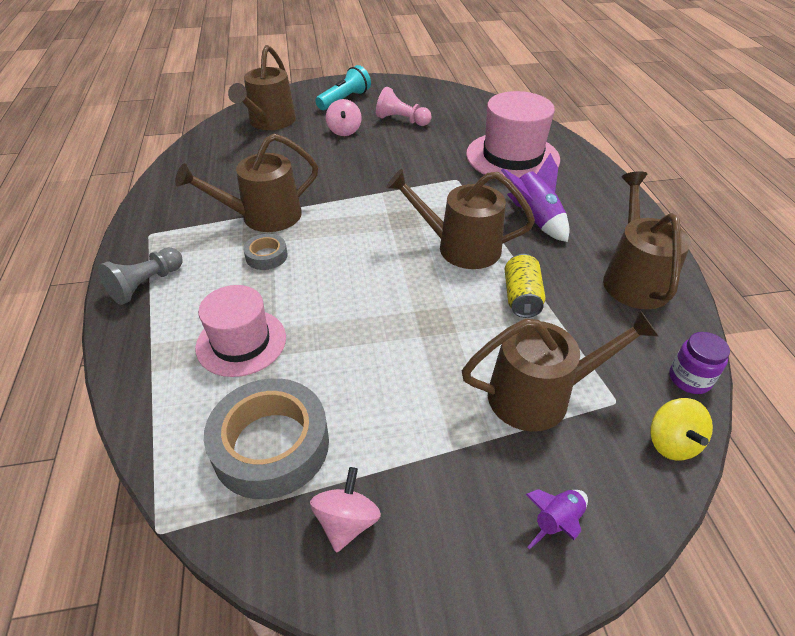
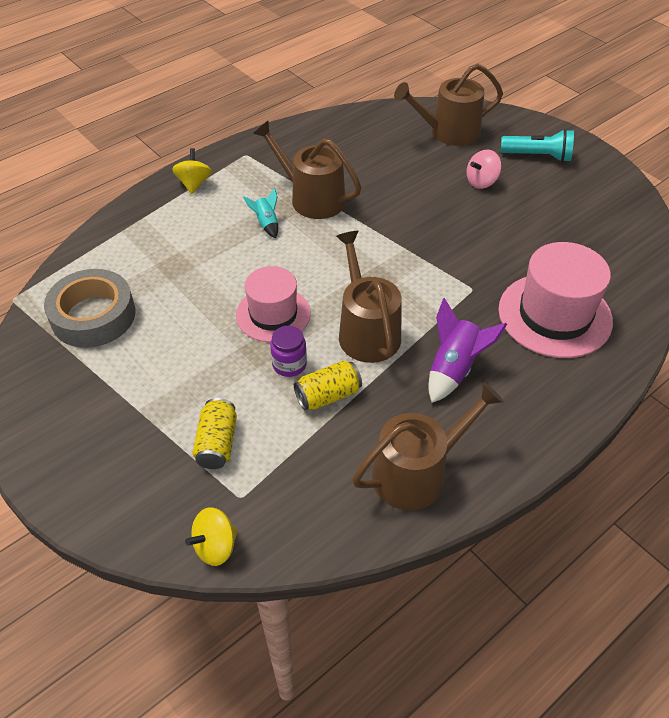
camera: 60 degrees right, 5 degrees up
grey pawn [98,247,183,305] -> yellow spinning top [172,148,212,194]
pink hat [195,285,286,377] -> pink hat moved to [236,266,311,342]
grey tape [243,234,288,270] -> turquoise rocket [243,188,278,238]
pink spinning top [310,467,381,553] -> none
pink pawn [376,87,432,126] -> none
brown watering can [462,310,659,432] -> yellow can [192,398,237,469]
purple rocket [525,489,588,550] -> none
purple jar [669,332,730,394] -> purple jar moved to [270,326,307,377]

